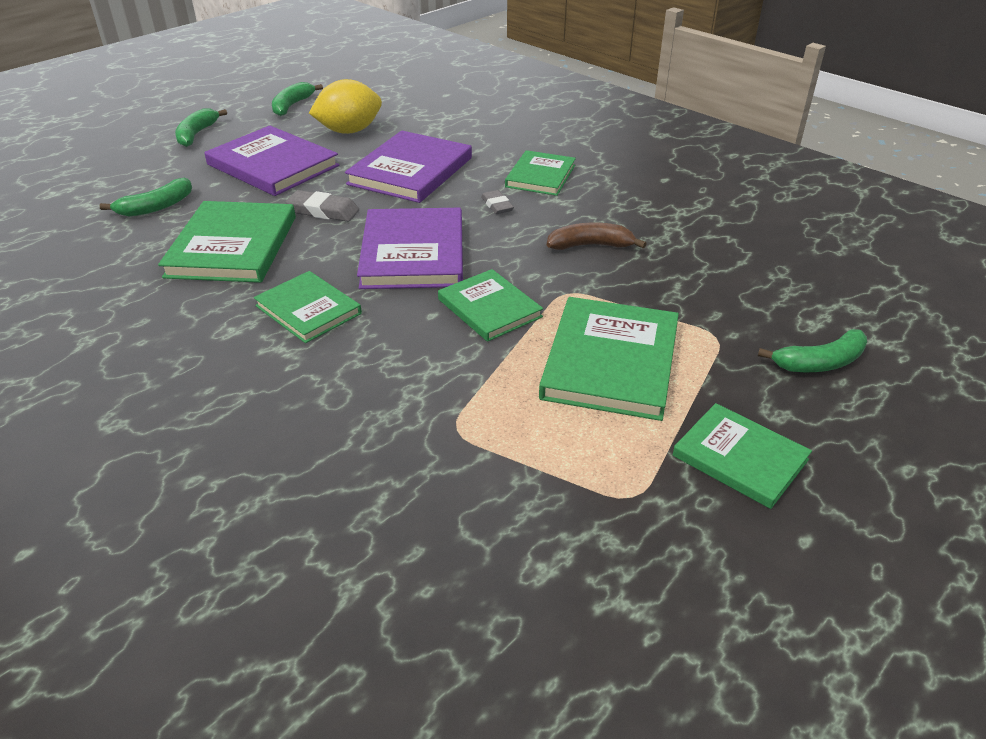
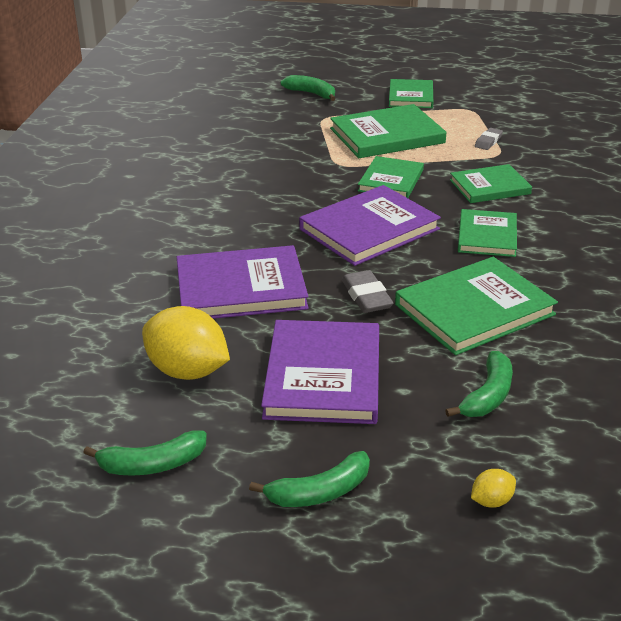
camera: 125 degrees left, 5 degrees down
green banana [100,178,192,217] -> green banana turned 105 degrees clockwise [445,351,513,417]
grey eraser [481,190,514,214] -> grey eraser moved to [475,128,503,150]
green book [505,150,576,196] -> green book moved to [450,164,532,203]
brown banana [547,223,647,250] -> none
none -> yellow lemon [471,469,516,508]

